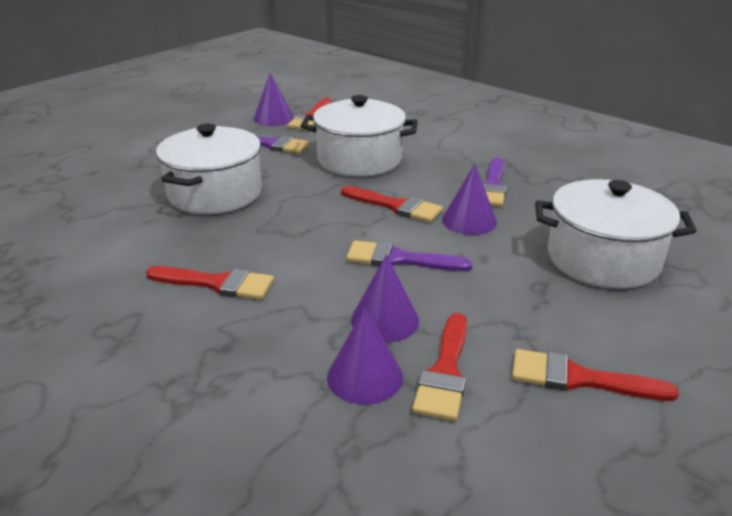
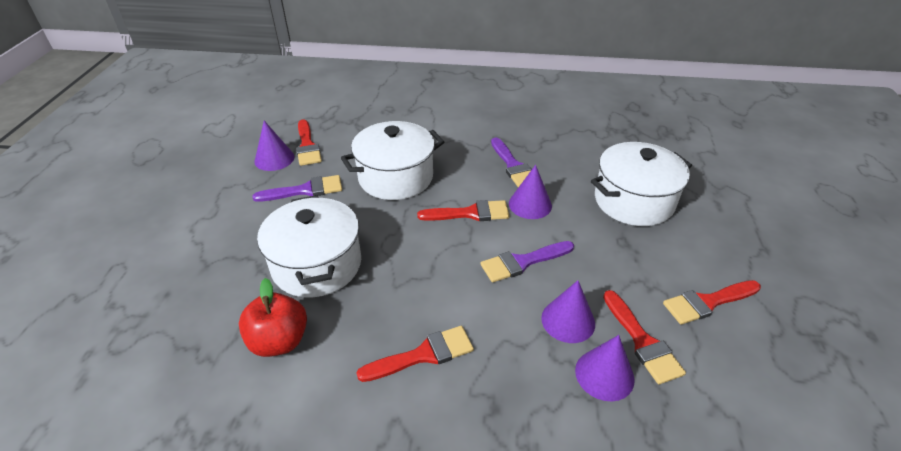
camera: 35 degrees left, 10 degrees up
none -> red apple [239,278,307,357]

